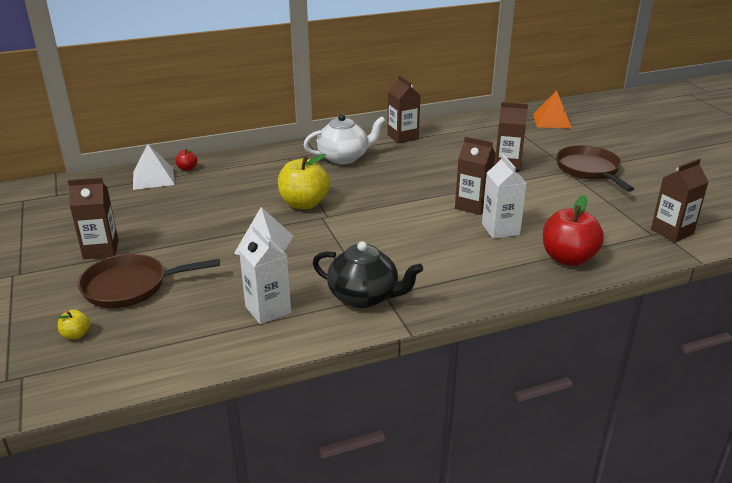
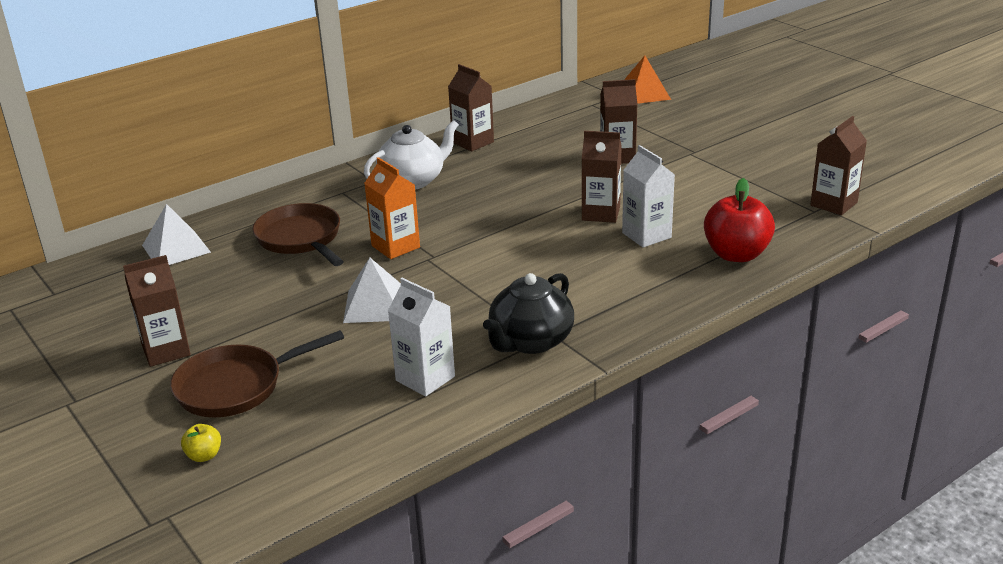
camera: 15 degrees left, 0 degrees up
red apple [175,149,197,171] -> none
yellow apple [278,154,330,209] -> orange carton [364,157,420,259]
black teapot [313,241,423,308] -> black teapot turned 120 degrees clockwise [483,273,574,354]
brown pan [556,145,634,192] -> brown pan moved to [252,203,344,266]

